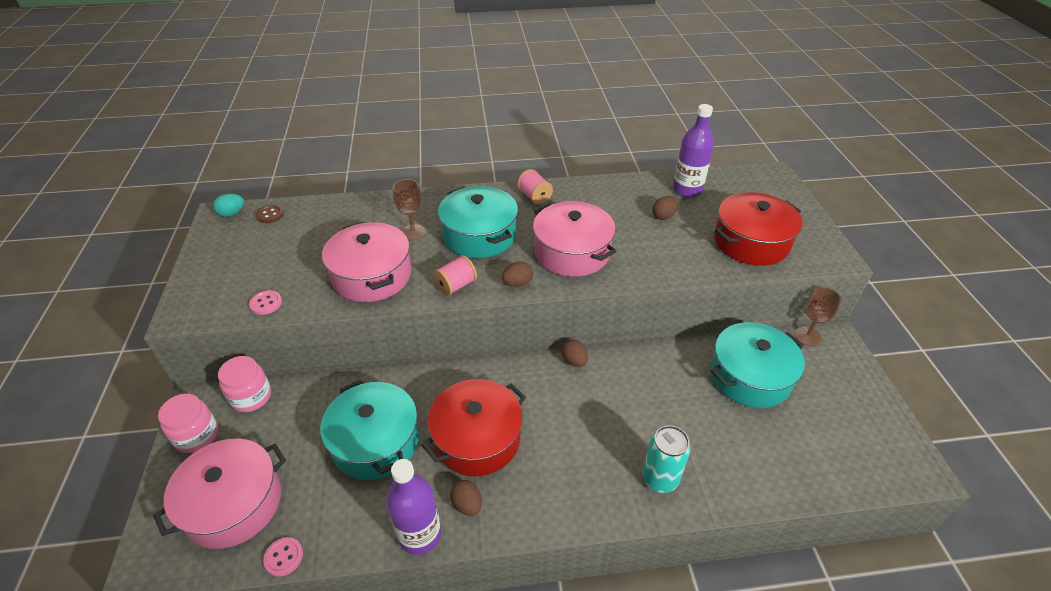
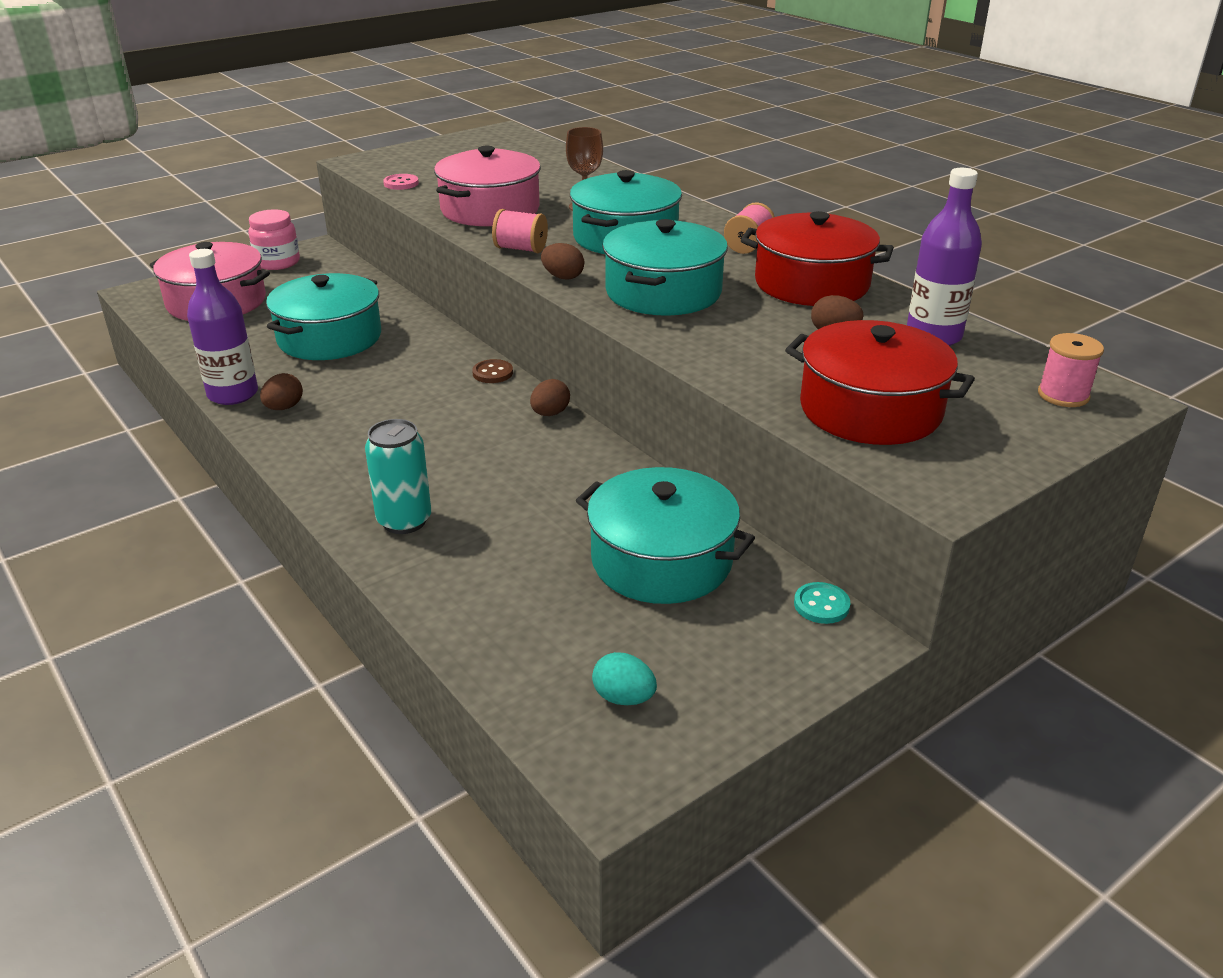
camera: 60 degrees right, 10 degrees down
turquoise egg [213,194,244,217] -> turquoise egg moved to [592,652,657,705]
pink jar [218,356,271,412] -> none
brown button [256,205,284,223] -> brown button moved to [472,359,513,383]
pink button [263,537,303,576] -> none
red pot [422,379,526,476] -> red pot moved to [741,211,894,306]
pink pot [533,201,617,277] -> turquoise pot [602,219,728,316]
brown goblet [795,287,841,346] -> turquoise button [794,582,851,624]
none -> pink spool [1038,333,1104,407]

